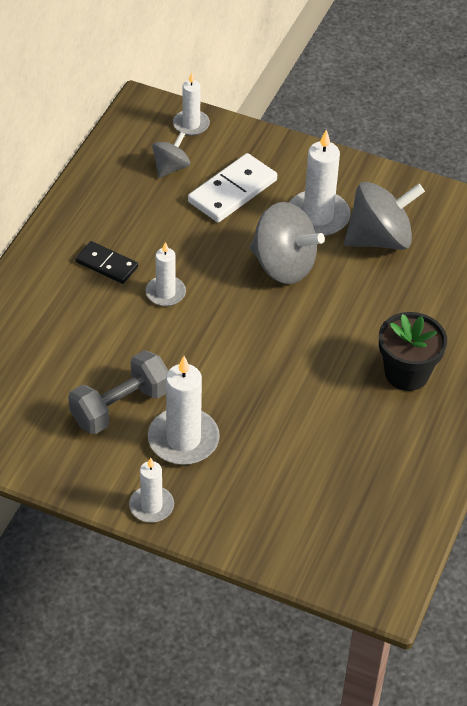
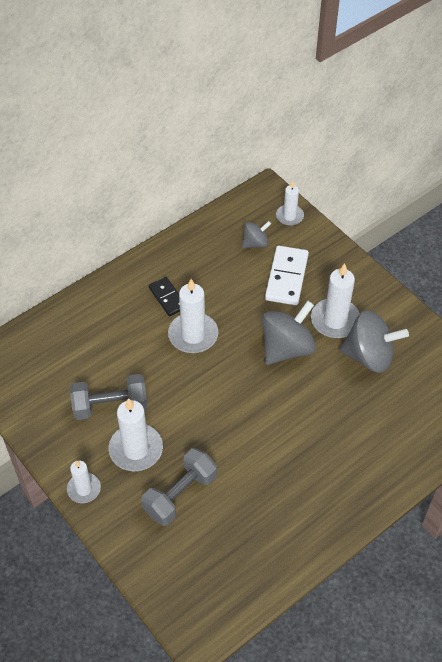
camera: 30 degrees right, 5 degrees up
white candle [145,242,186,306] -> white candle [168,279,218,353], size x1.64
white domino [188,153,277,222] -> white domino turned 60 degrees counterclockwise [265,246,309,305]
grey spinning top [250,202,325,284] -> grey spinning top turned 105 degrees counterclockwise [262,301,316,365]
black flower pot [379,312,447,391] -> none
none -> grey dumbbell [141,448,217,526]

